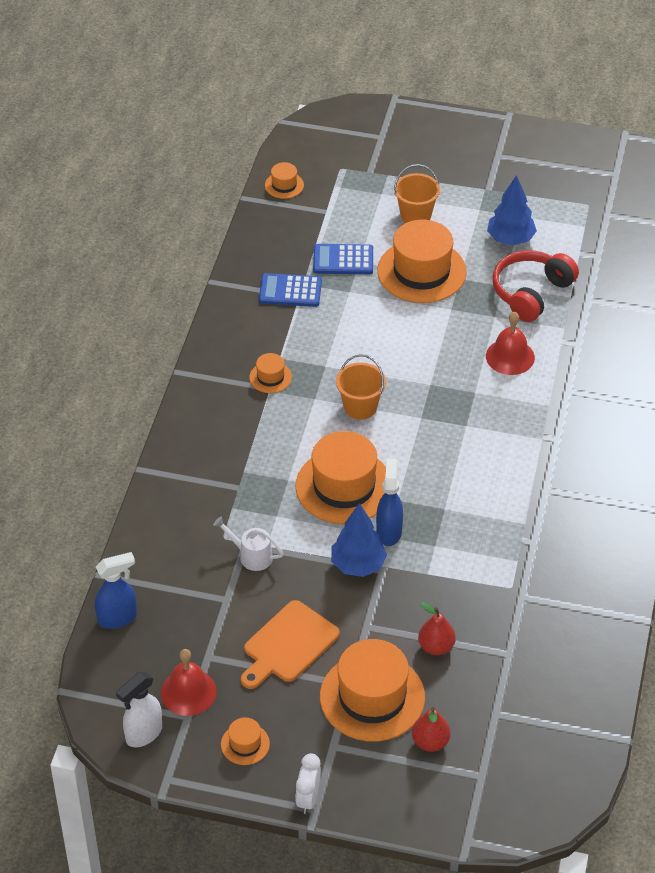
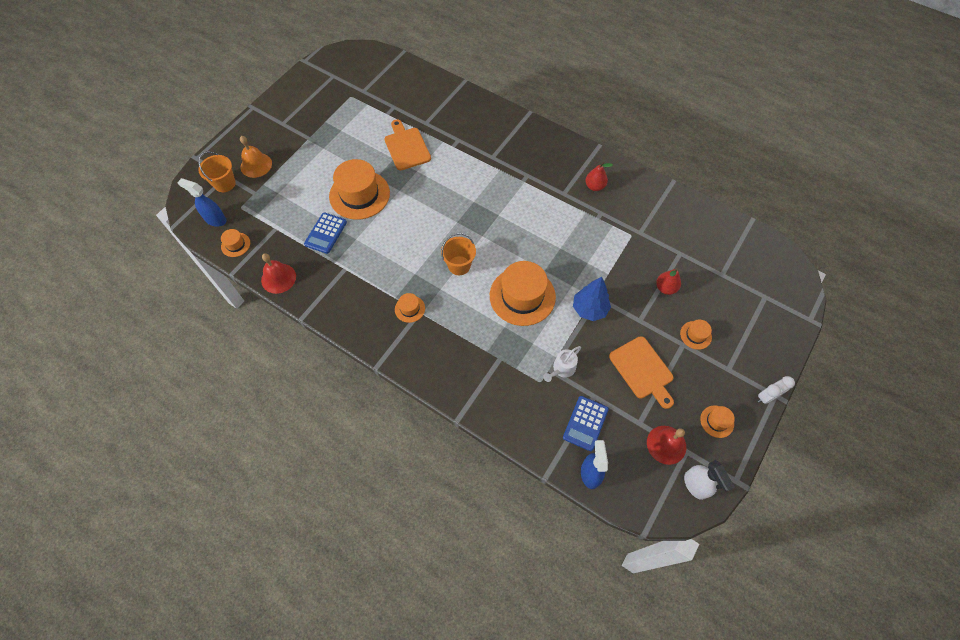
camera: 70 degrees left, 15 degrees up
blue calculator [259,273,322,307] -> blue calculator moved to [563,396,609,451]
white clock [295,753,321,814] -> white clock turned 60 degrees counterclockwise [757,376,795,404]
orange hat [320,639,425,742] -> orange hat [680,320,712,350], size x0.46
blue spray bottle [376,458,403,546] -> blue spray bottle moved to [178,178,227,227]
orange bucket [394,164,440,223] -> orange bucket moved to [198,151,236,192]
red pear [412,707,450,752] -> red pear moved to [585,162,613,191]
red bell [486,312,535,375] -> red bell moved to [261,253,296,294]
blue tree [487,175,537,245] -> none
red headphones [493,250,579,322] -> orange cutting board [384,119,431,170]
none -> orange bell [240,136,272,178]

